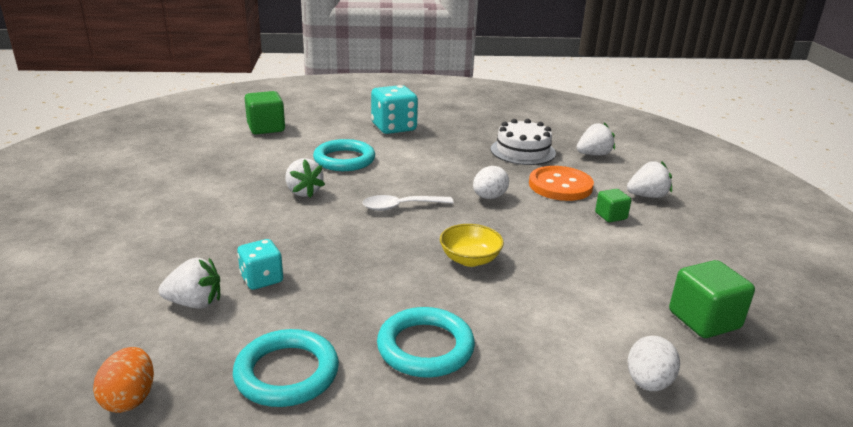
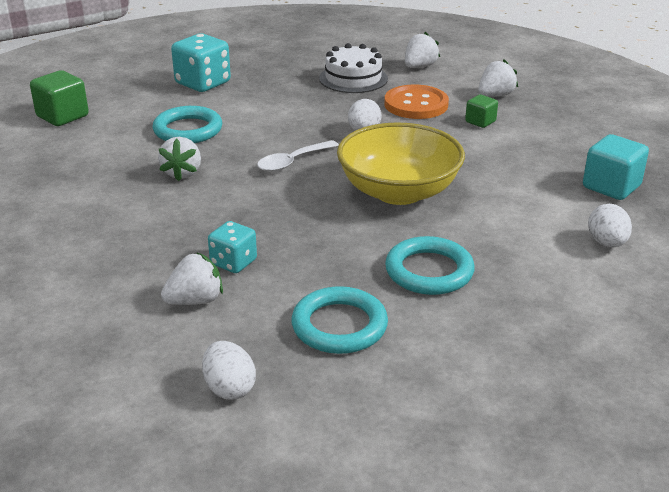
camera: 25 degrees left, 5 degrees up
orange egg [93,347,154,413] -> white egg [202,341,256,400]
white strawberry [285,158,325,198] -> white strawberry turned 60 degrees clockwise [158,137,201,181]
yellow bowl [440,224,504,267] -> yellow bowl [337,122,465,205], size x2.02
green cube [669,260,755,338] -> turquoise cube [583,134,649,200]

